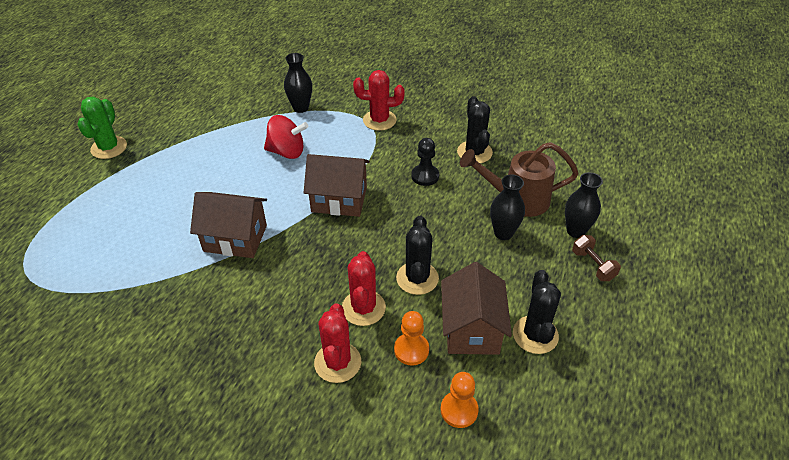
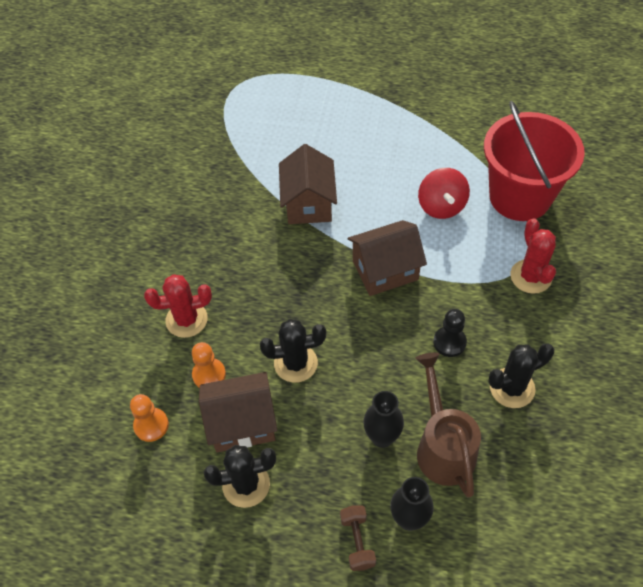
camera: 80 degrees right, 10 degrees up
green cactus [77,97,127,159] -> none
black vase [284,53,312,113] -> red bucket [484,101,585,221]
brown house [304,154,370,217] -> brown house turned 75 degrees clockwise [348,220,427,296]
red cactus [342,251,386,326] -> none
brown dumbbell [572,235,621,281] -> brown dumbbell turned 60 degrees counterclockwise [340,506,376,571]

